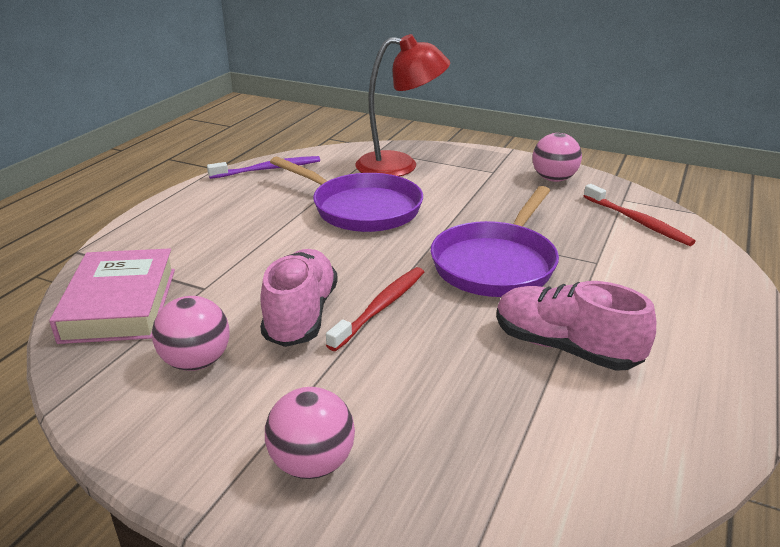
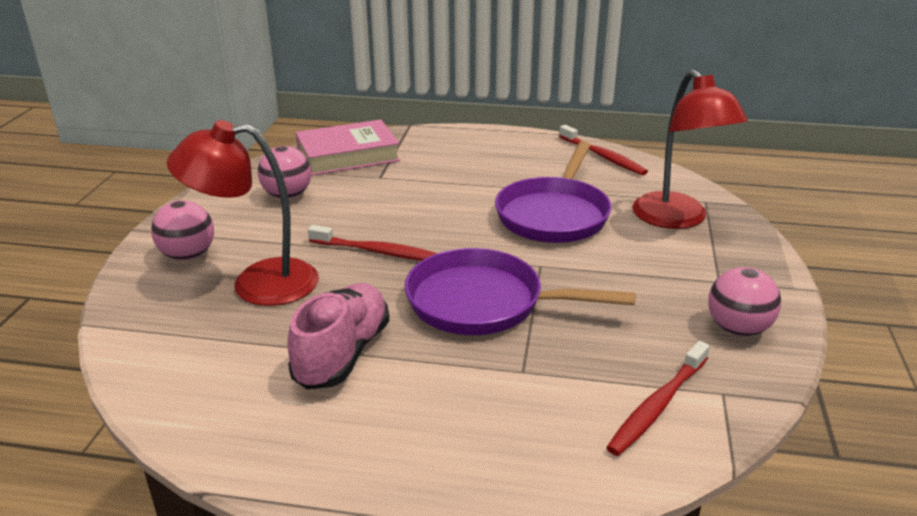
camera: 75 degrees right, 0 degrees up
purple toothbrush [207,156,320,179] -> red toothbrush [559,125,648,175]
pink shoe [260,249,338,347] -> none
none -> red lamp [166,120,319,306]

